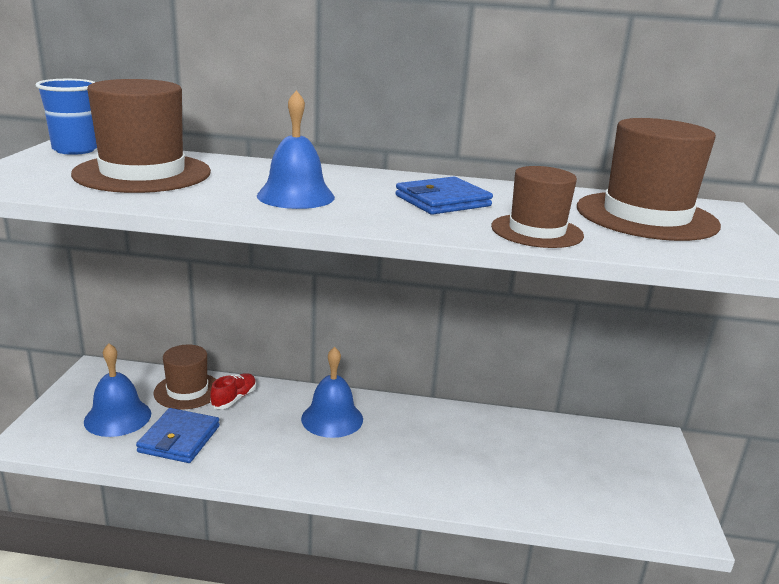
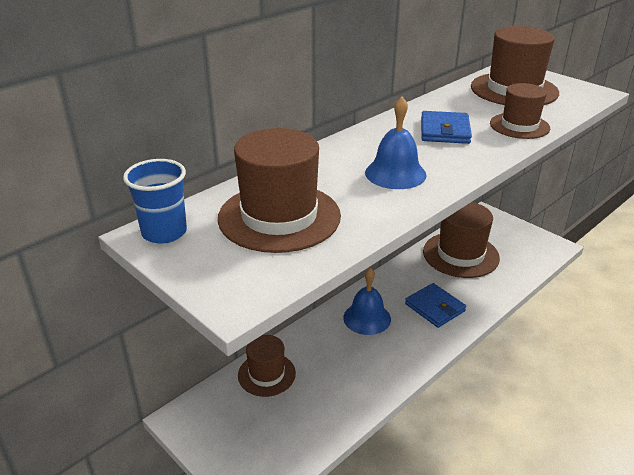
camera: 50 degrees left, 10 degrees up
blue bell [84,343,151,437] -> none
blue wallet [136,408,220,463] -> blue wallet moved to [405,283,466,328]
red shoe [210,373,256,409] -> none
none -> brown hat [423,202,500,278]

